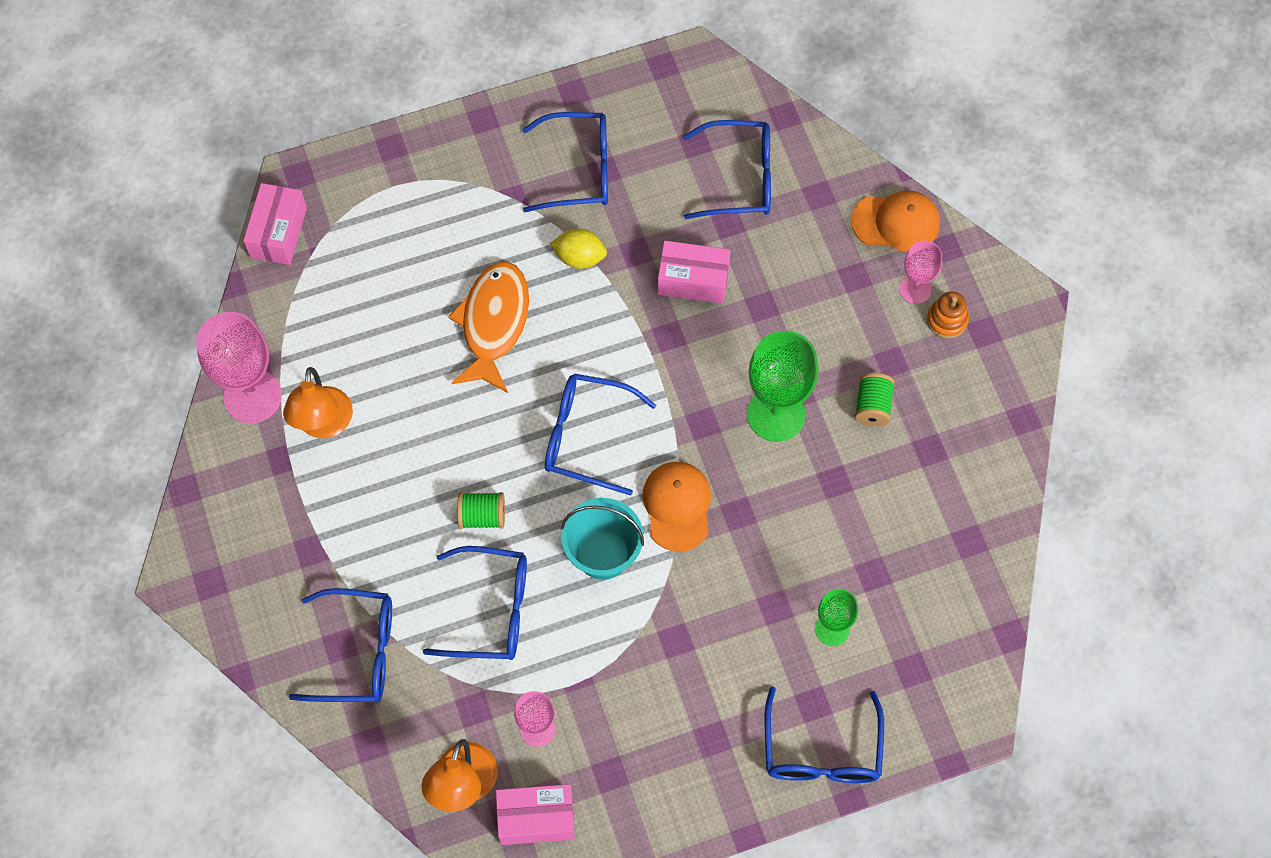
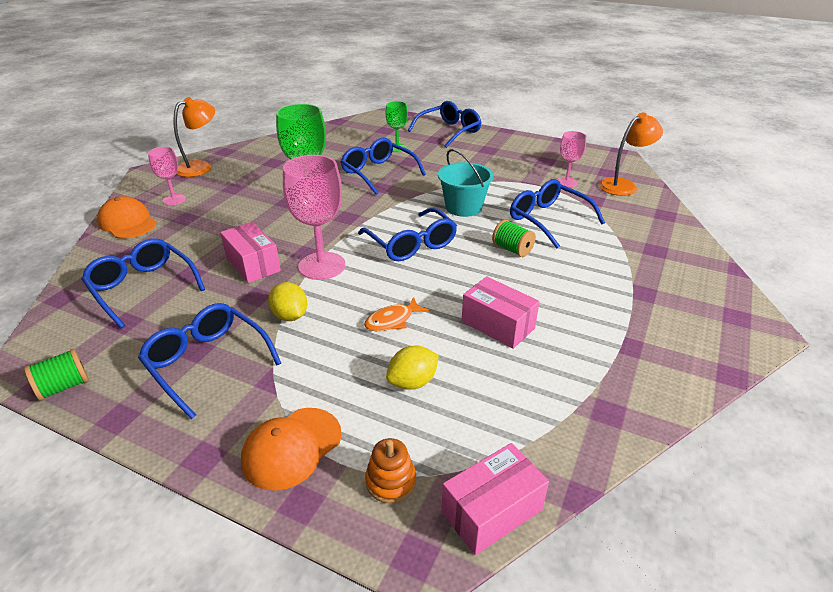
camera: 135 degrees left, 30 degrees down
pink goblet [196,312,282,423] -> pink goblet moved to [283,155,345,280]
orange lamp [283,367,353,438] -> orange lamp moved to [174,97,215,177]
blue glasses [288,588,392,702] -> blue glasses moved to [341,138,426,195]
orange fish [448,262,529,393] -> orange fish [364,297,429,331], size x0.52
pink box [496,784,575,845] -> pink box moved to [462,276,539,349]
orange cap [643,462,711,552] -> orange cap moved to [241,408,341,491]
green spool [855,373,895,426] -> green spool moved to [24,348,89,401]
orange stacking toy [927,291,969,338] -> orange stacking toy moved to [365,438,416,503]
none -> yellow lemon [386,346,439,390]

